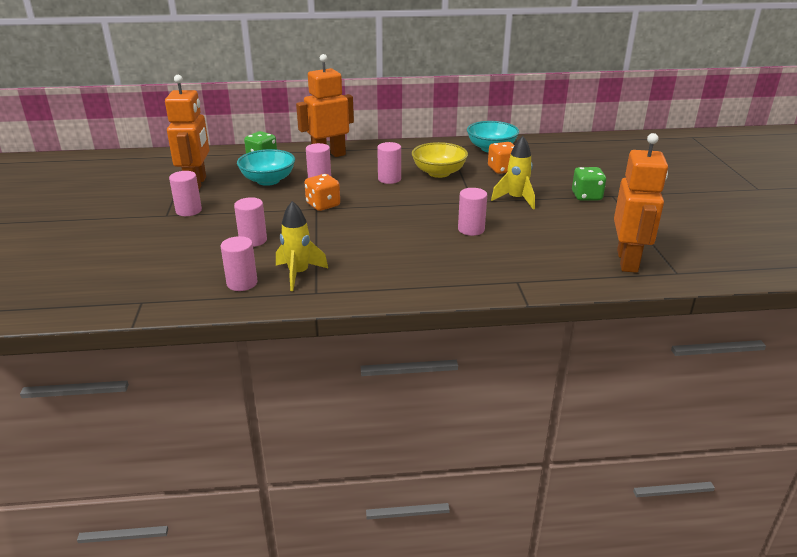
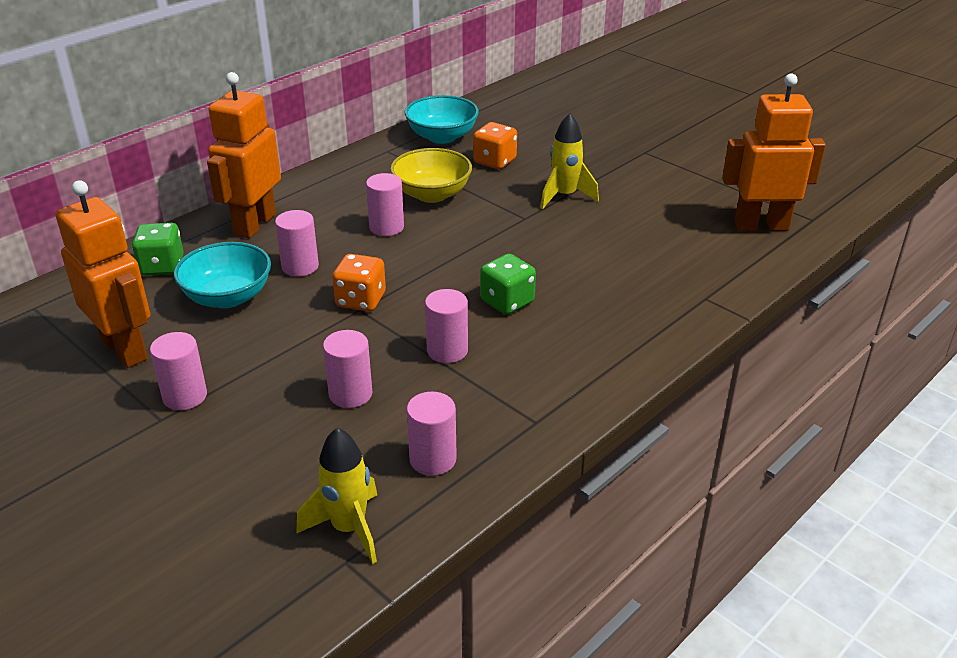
camera: 40 degrees left, 5 degrees up
yellow rocket [276,201,328,291] -> yellow rocket moved to [296,428,377,564]
pink cylinder [458,188,487,236] -> pink cylinder moved to [425,289,468,363]
green dice [572,167,606,201] -> green dice moved to [480,254,536,315]
orange robot [614,133,668,273] -> orange robot turned 60 degrees counterclockwise [722,73,826,231]

